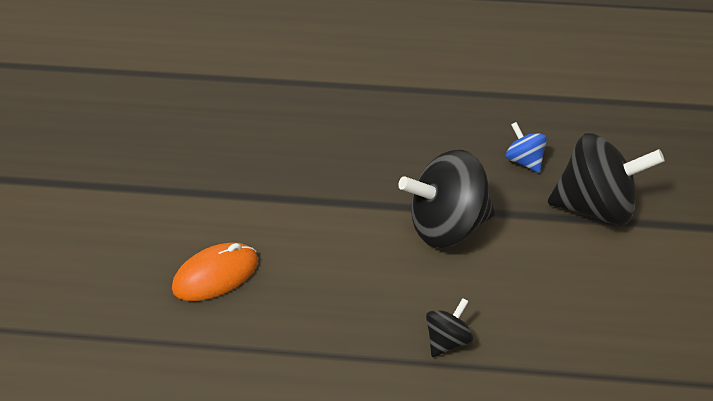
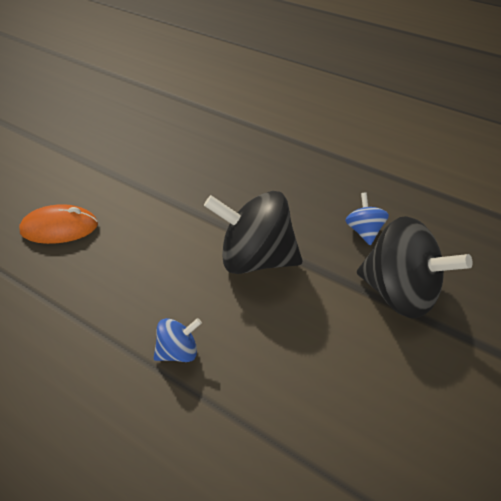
camera: 30 degrees right, 0 degrees up
black spinning top [426,298,473,357] -> blue spinning top [154,318,202,362]

